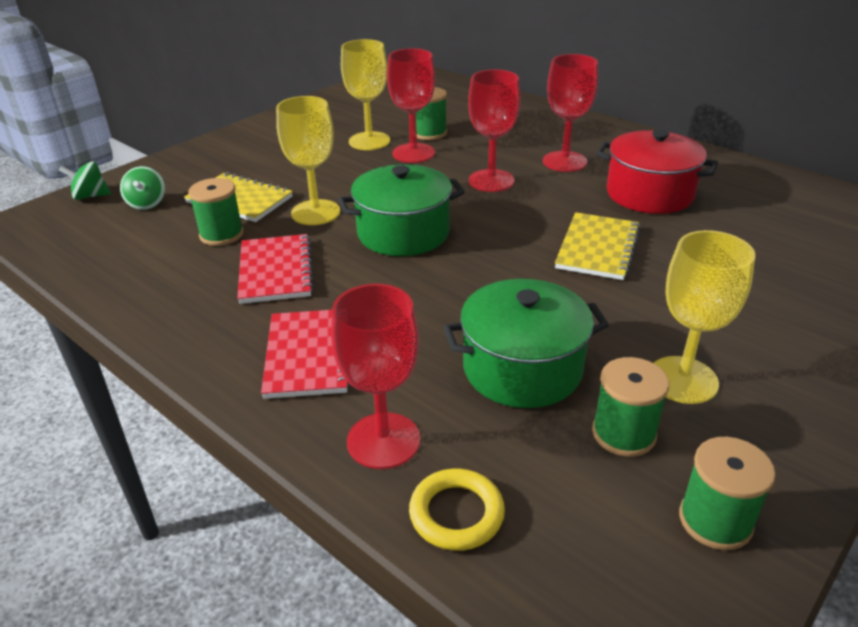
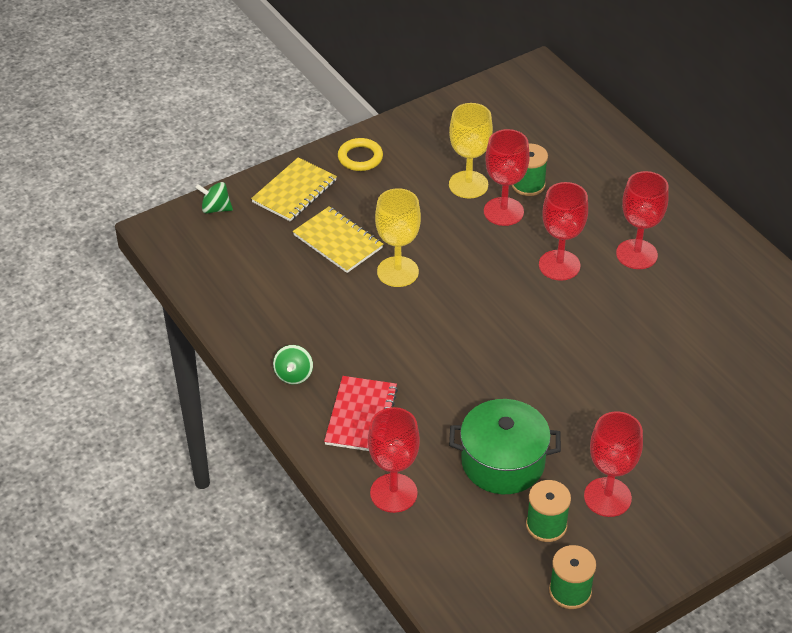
camera: 15 degrees right, 10 degrees up
green spinning top [120,166,165,210] -> green spinning top moved to [273,345,313,384]
green spool [188,178,244,246] -> none
red notebook [237,234,314,304] -> none
green pot [338,164,465,256] -> none
yellow ring [409,469,505,551] -> yellow ring moved to [338,138,383,171]
yellow notebook [555,212,641,280] -> yellow notebook moved to [251,157,337,222]
red pot [596,130,718,214] -> none
yellow goblet [654,230,755,404] -> red goblet [584,411,643,517]

